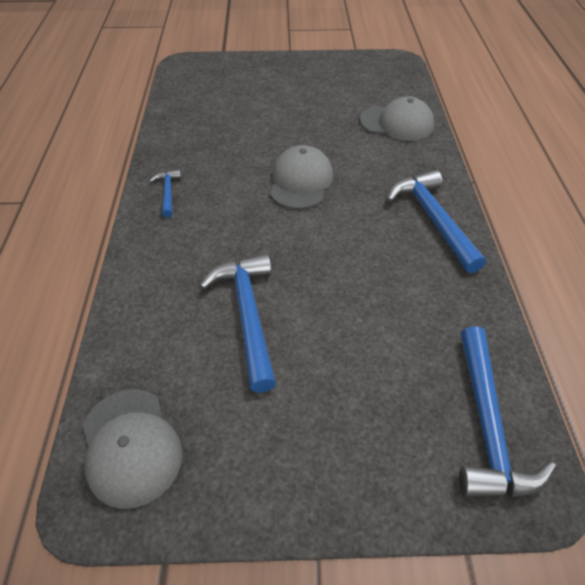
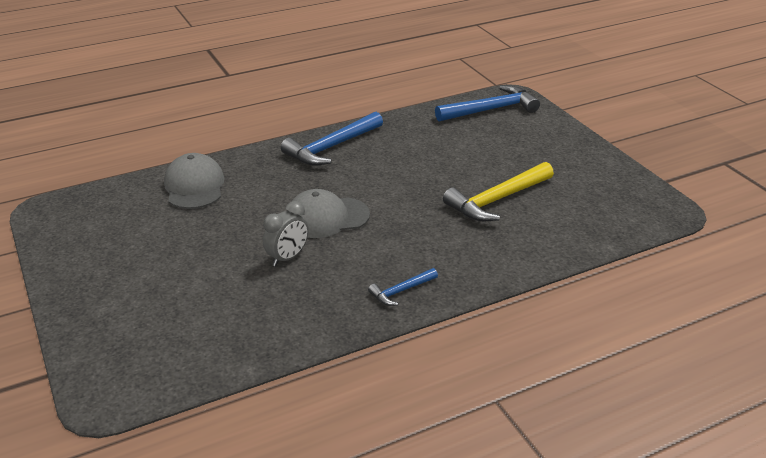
camera: 115 degrees left, 15 degrees down
grey cap [83,389,182,509] -> none
blue hammer [200,254,276,393] -> yellow hammer [443,162,554,221]
none -> grey clock [263,201,309,266]

